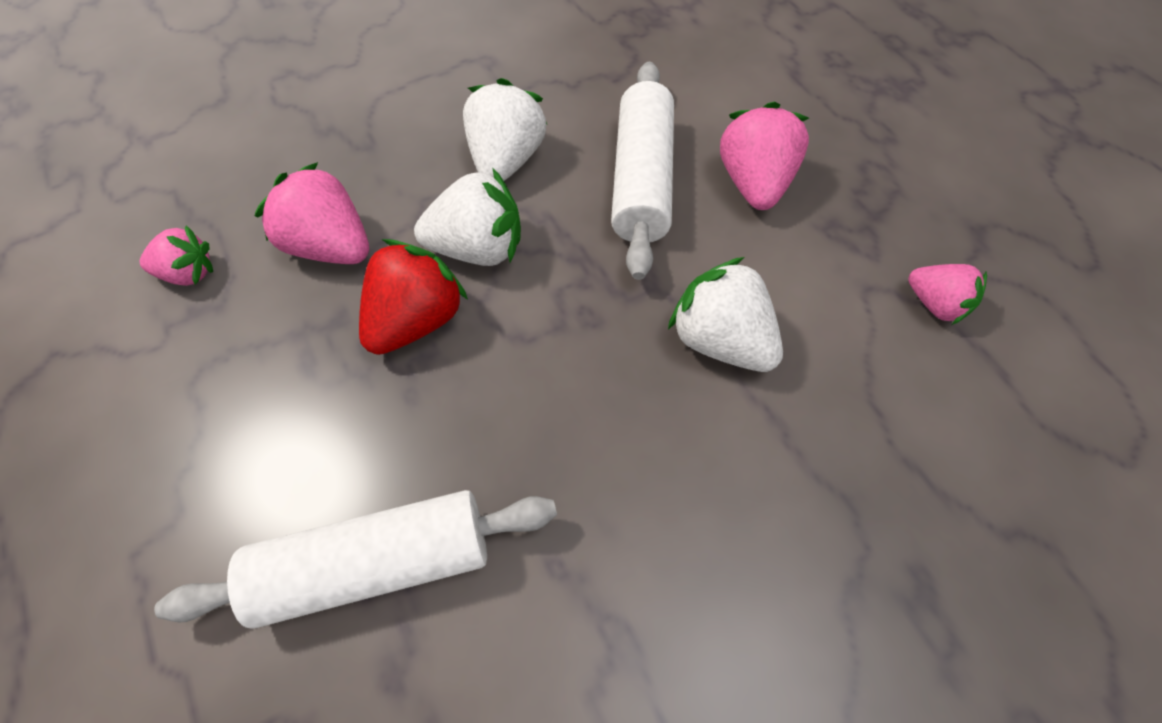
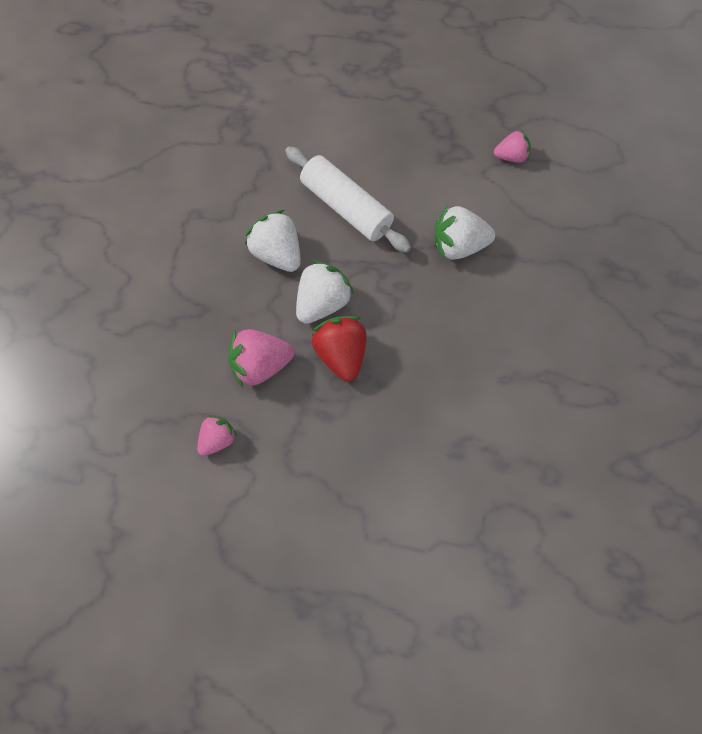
camera: 50 degrees left, 5 degrees up
white rolling pin [154,490,557,629] -> none
pink strawberry [720,102,809,210] -> none

